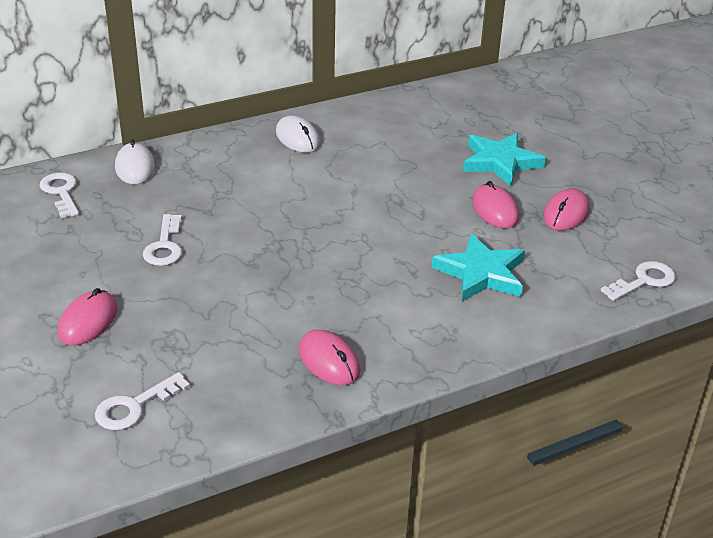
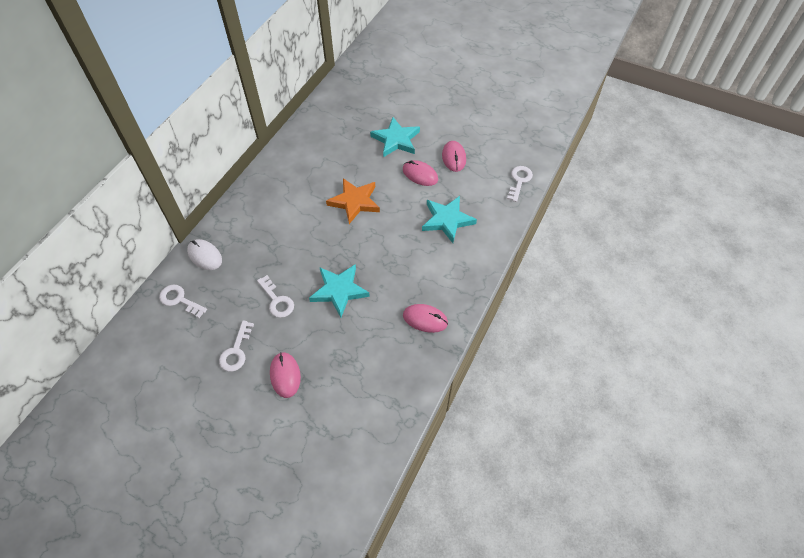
camera: 35 degrees left, 20 degrees up
white key [95,372,190,430] -> white key moved to [219,321,254,372]
white mouse [276,115,320,153] -> none
none -> turquoise star [309,264,370,317]
none -> orange star [326,178,380,224]

